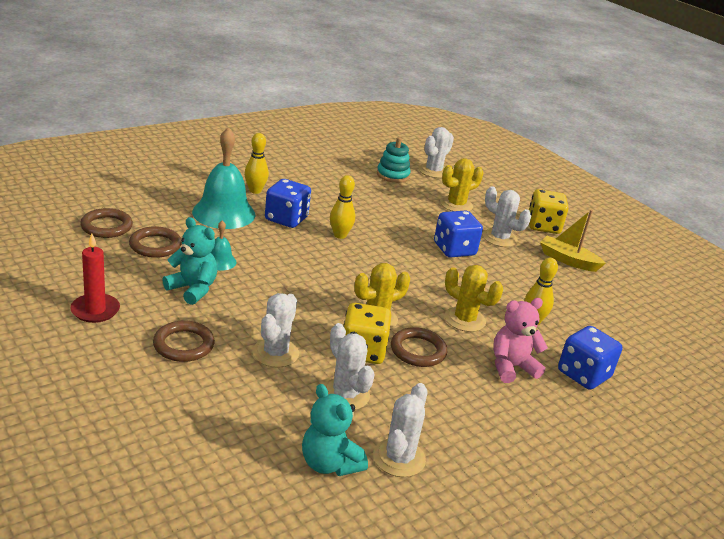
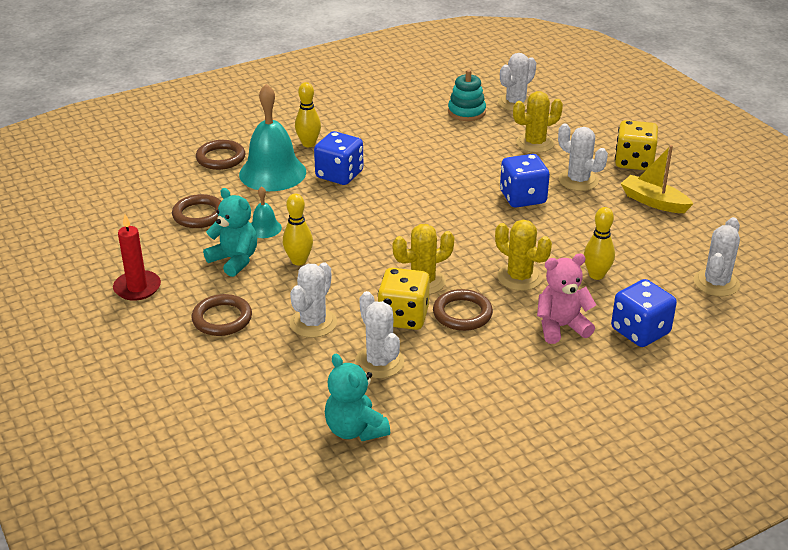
camera: 10 degrees right, 5 degrees up
brown ring [80,208,133,238] -> brown ring moved to [196,140,245,170]
yellow bowling pin [330,175,355,239] -> yellow bowling pin moved to [283,193,313,265]
white cactus [373,383,427,477] -> white cactus moved to [694,217,740,297]

